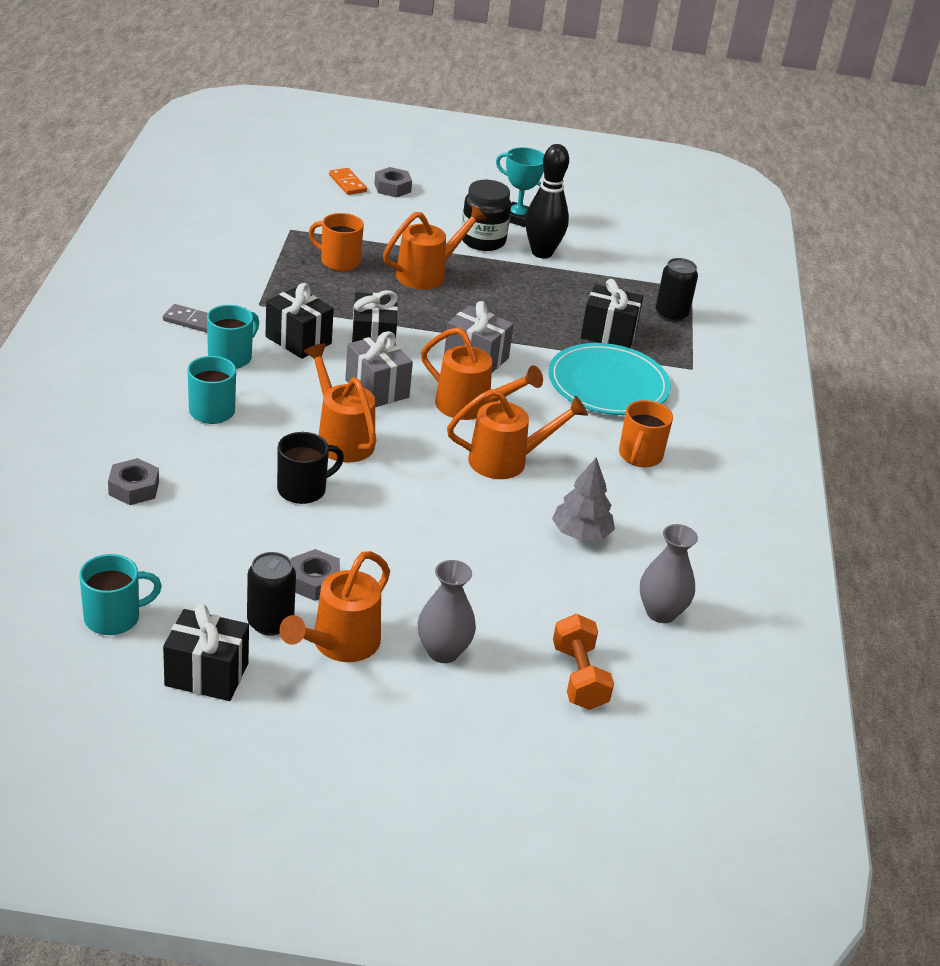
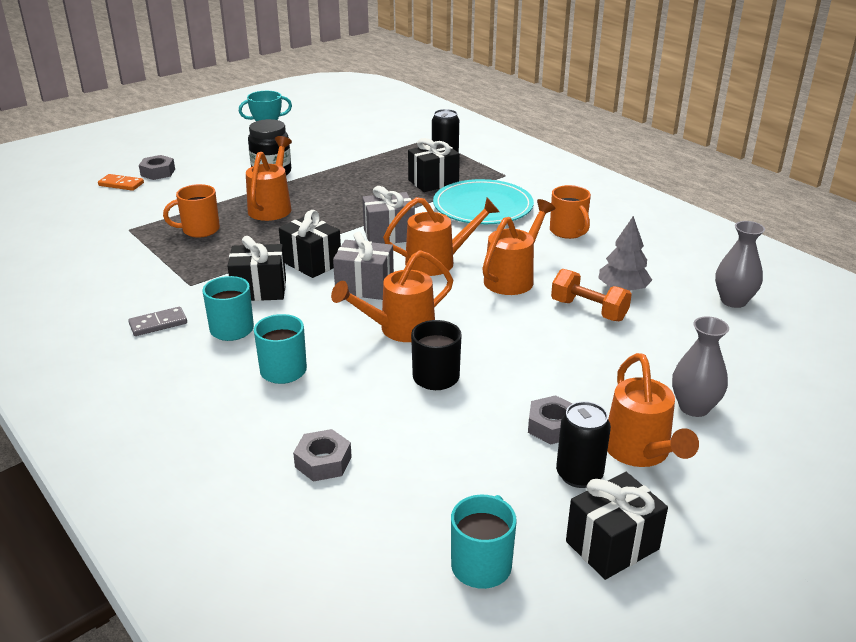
camera: 40 degrees left, 5 degrees down
orange watering can [304,343,376,462] -> orange watering can turned 45 degrees counterclockwise [331,250,453,342]
black bowling pin [525,144,569,258] -> none
orange dumbbell [553,614,614,710] -> orange dumbbell moved to [551,269,632,321]

